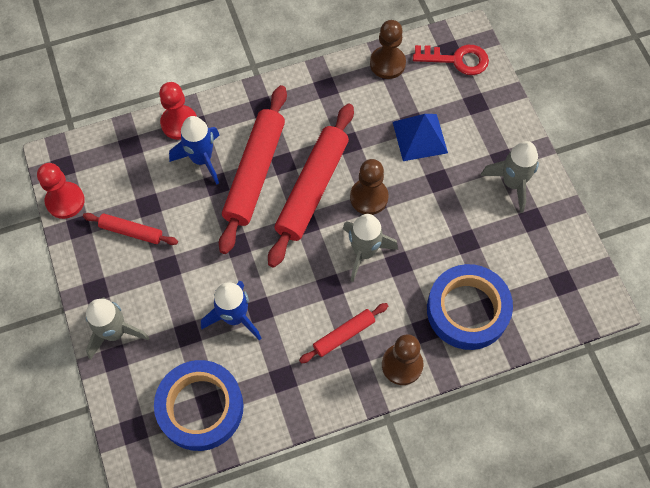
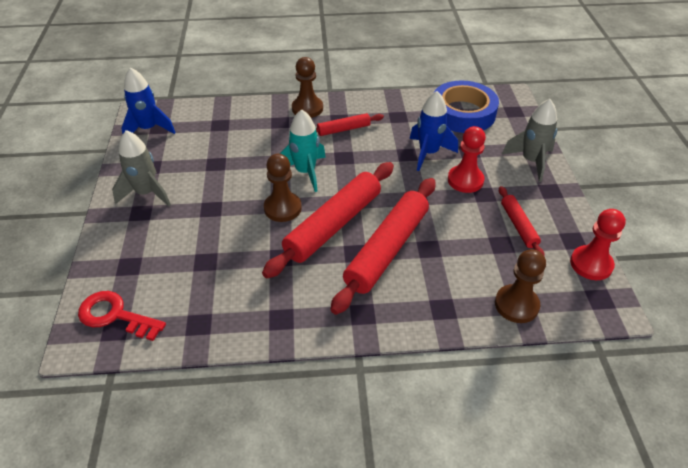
camera: 165 degrees left, 20 degrees down
red rolling pin [83,213,178,245] -> red rolling pin turned 45 degrees clockwise [499,186,545,256]
red pawn [159,82,197,140] -> red pawn moved to [448,126,486,193]
blue rocket [169,116,219,184] -> blue rocket moved to [121,67,176,135]
grey rocket [343,214,398,282] -> turquoise rocket [280,109,326,192]
brown pawn [370,20,406,79] -> brown pawn moved to [495,249,546,323]
blue pyramid [393,114,448,161] -> none
blue tape [427,264,513,350] -> none

